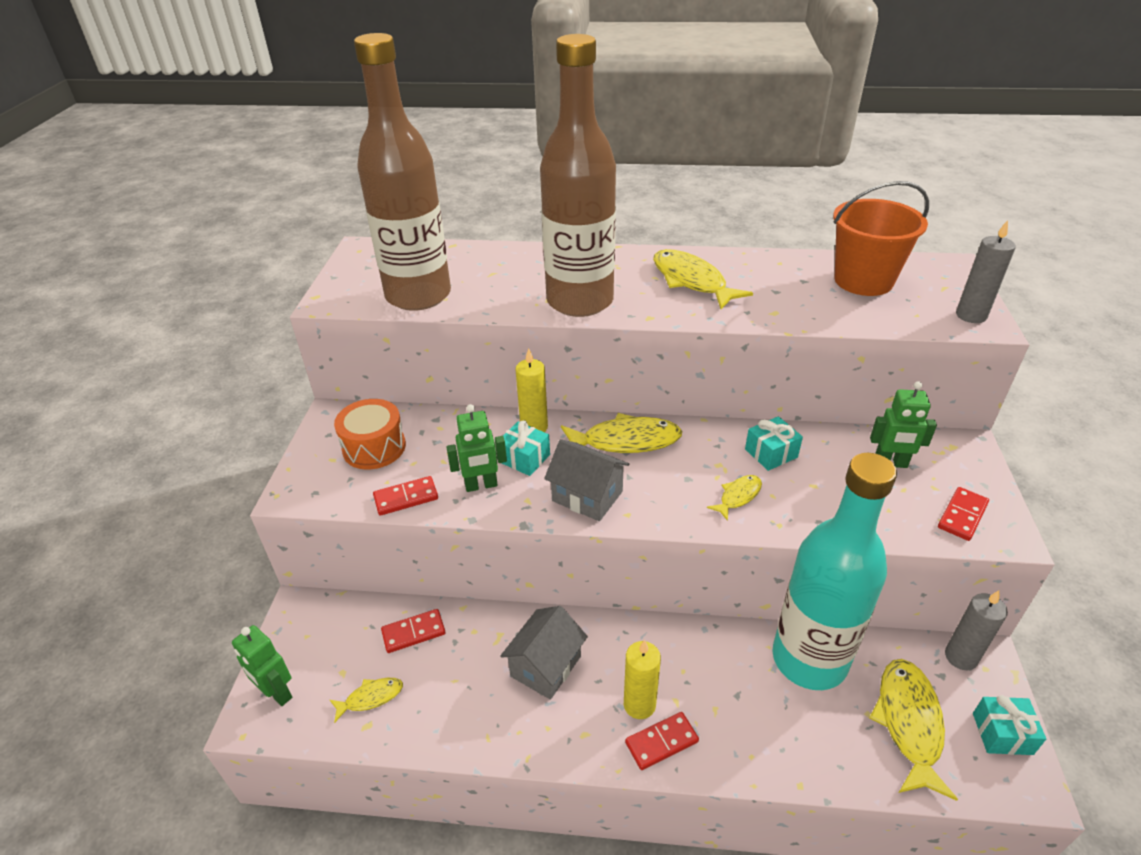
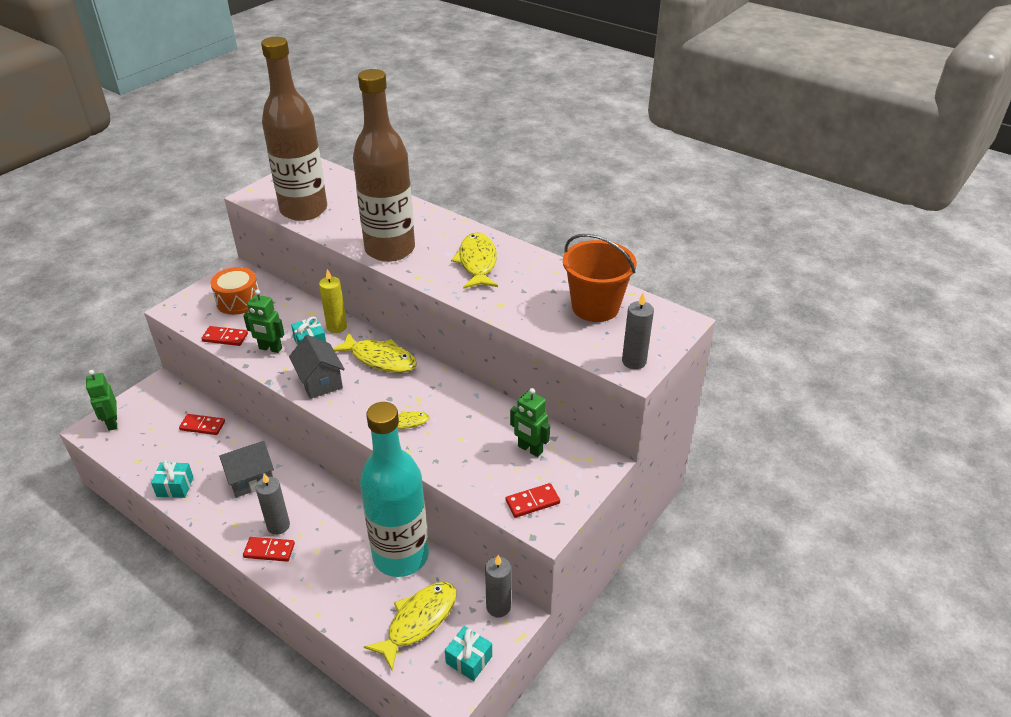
camera: 30 degrees right, 0 degrees up
yellow fish [330,678,403,723] -> none
yellow candle [624,640,661,719] -> grey candle [255,473,290,535]
turquoise gift [745,416,803,471] -> turquoise gift moved to [151,460,194,498]

